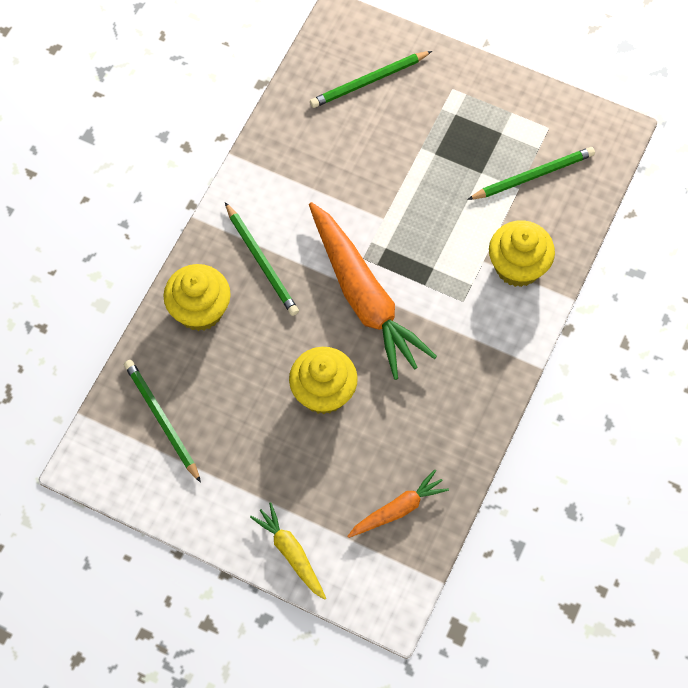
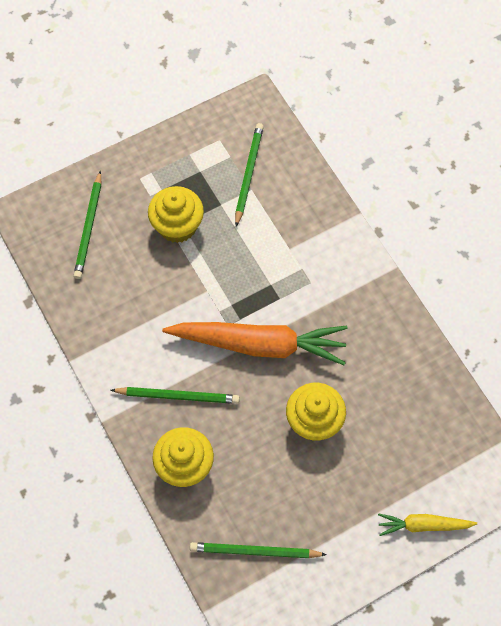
camera: 55 degrees left, 0 degrees up
orange carrot [348,470,449,538] -> none
yellow cupcake [489,220,555,287] -> yellow cupcake moved to [148,186,204,243]

